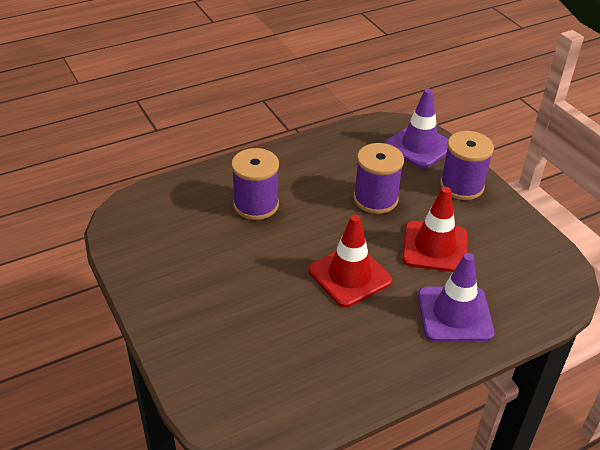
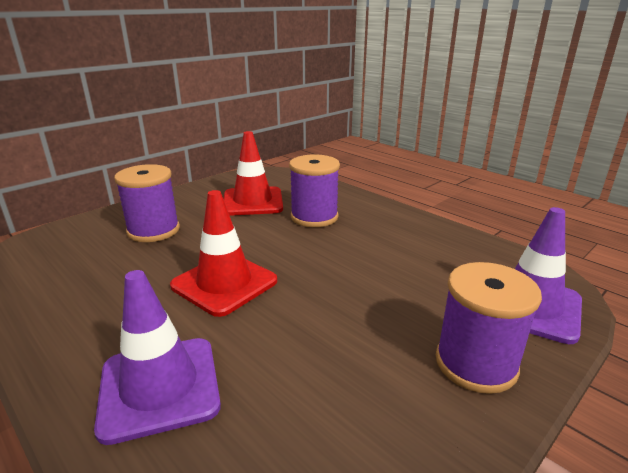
camera: 75 degrees right, 15 degrees down
purple spool [353,143,404,214] -> purple spool moved to [114,164,180,242]
red traffic cone [402,187,467,272] -> red traffic cone moved to [224,131,283,216]

